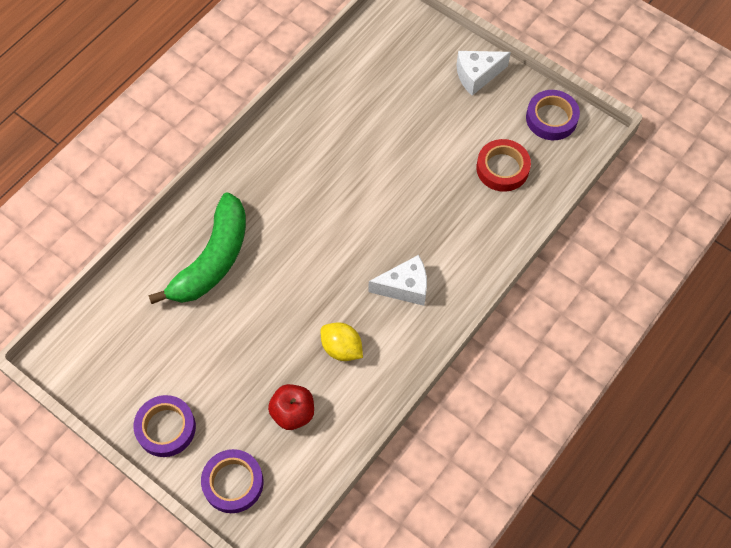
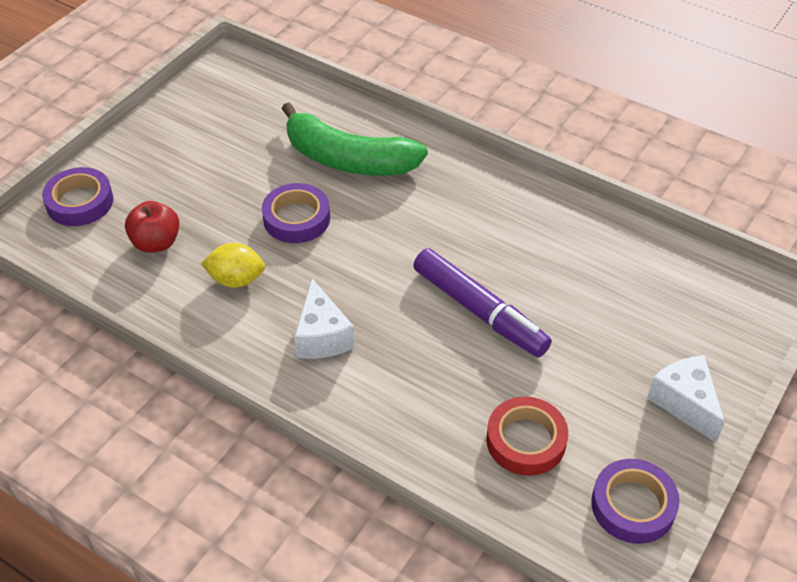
camera: 85 degrees right, 15 degrees down
purple tape [134,395,196,457] -> purple tape moved to [262,183,330,243]
yellow lemon [320,322,363,361] -> yellow lemon turned 60 degrees clockwise [201,243,265,288]
none -> purple marker [413,248,552,358]

